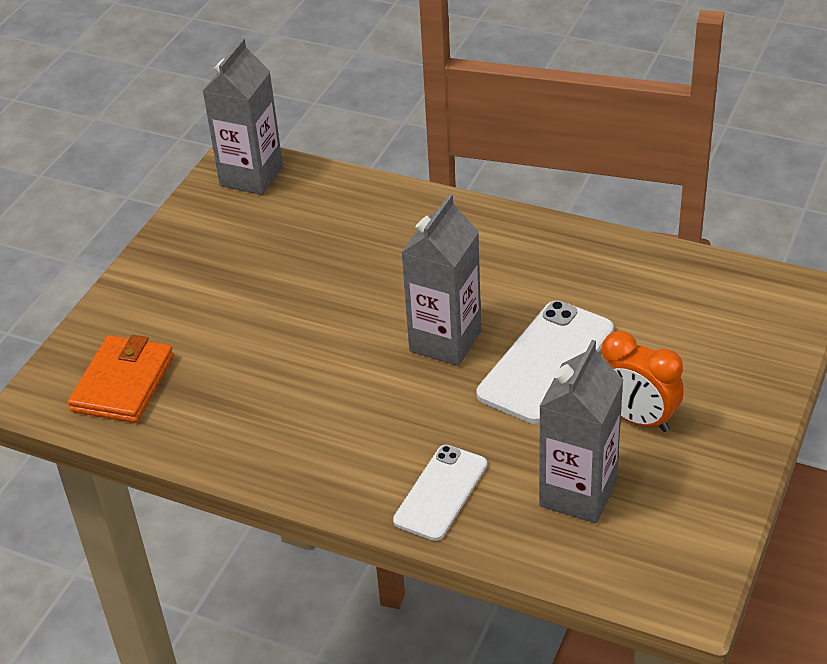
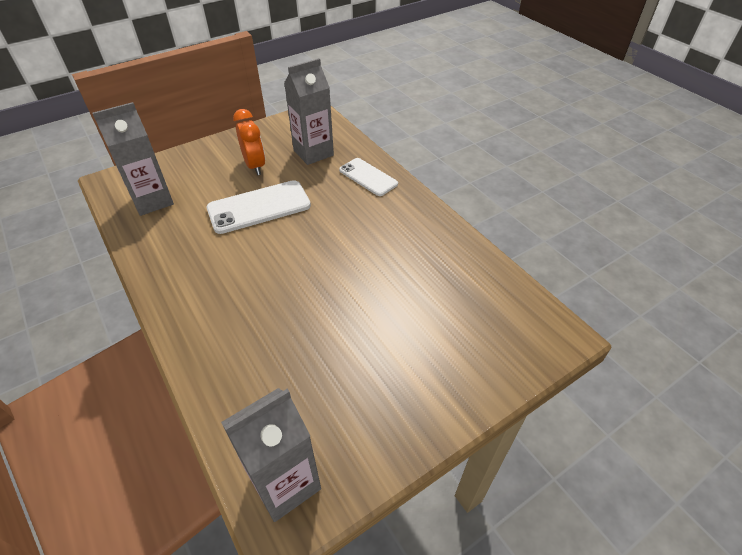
camera: 150 degrees left, 5 degrees up
orange wallet [68,335,174,423] -> none
white phone [393,445,487,541] -> white phone turned 75 degrees clockwise [339,158,398,196]
grey carton [401,194,481,366] -> grey carton moved to [92,102,174,216]

